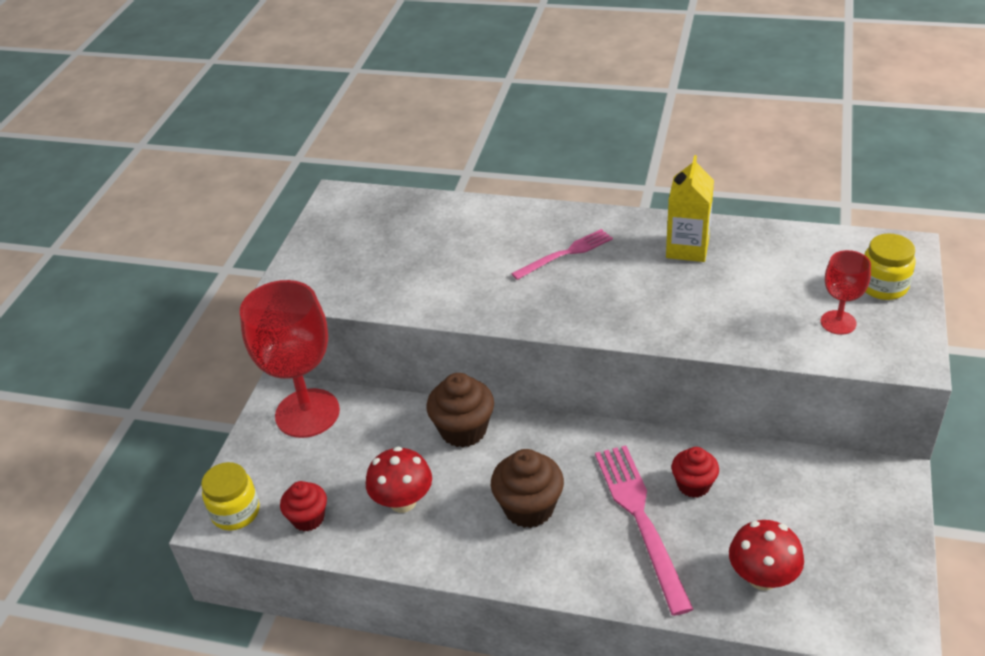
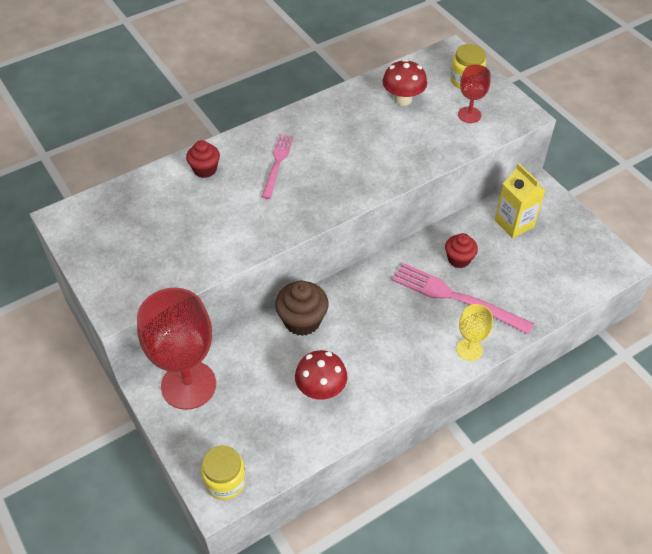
camera: 50 degrees left, 10 degrees up
red cupcake [280,481,327,532] -> red cupcake moved to [186,140,220,178]
brown cupcake [491,449,564,528] -> none
yellow carton [666,155,714,262] -> yellow carton moved to [495,163,545,238]
red mushroom [729,520,804,591] -> red mushroom moved to [383,59,427,106]
none -> yellow goblet [456,304,493,361]

